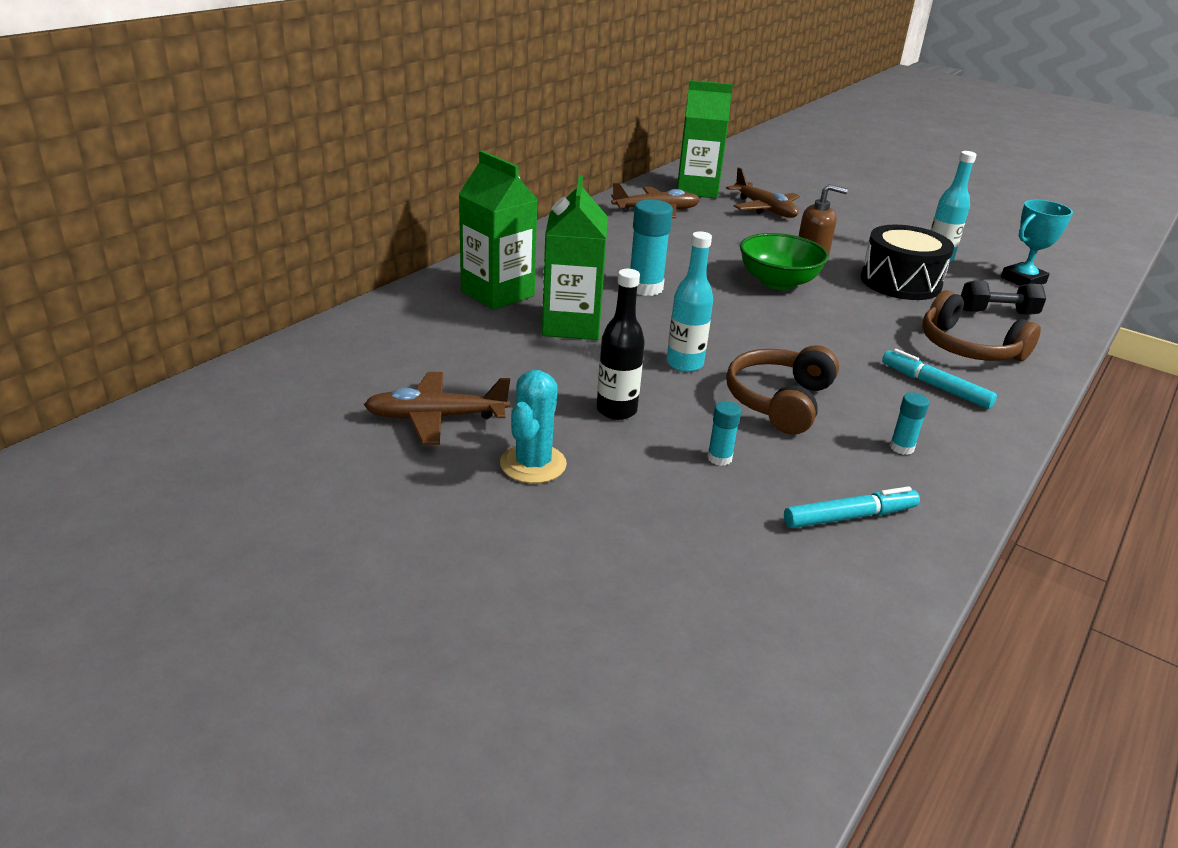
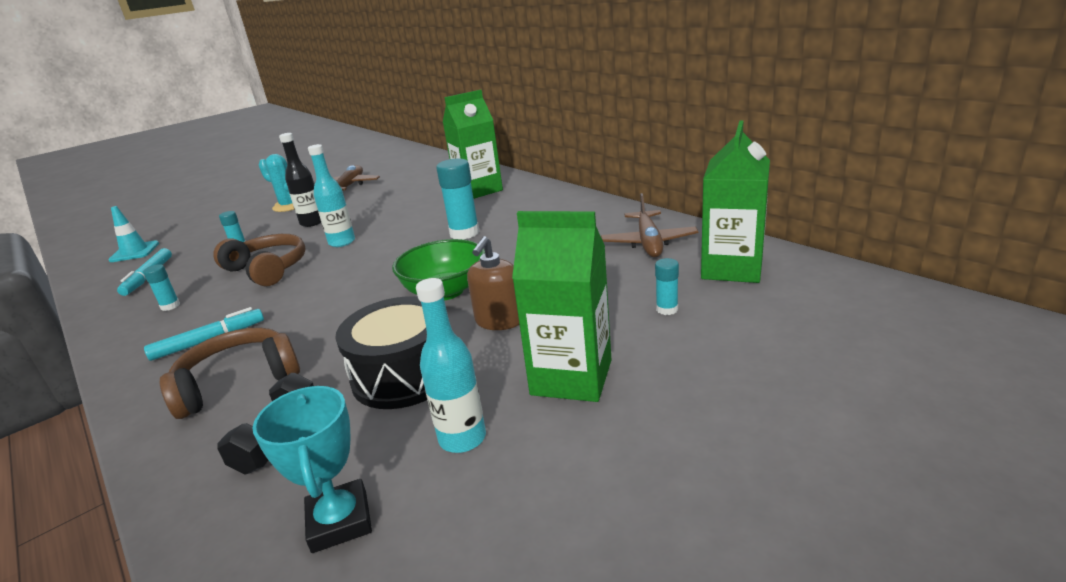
camera: 110 degrees right, 5 degrees down
green carton [542,175,608,340] -> green carton moved to [512,211,612,402]
brown plane [726,168,800,218] -> turquoise glue stick [655,258,679,315]
none -> turquoise traffic cone [109,206,159,262]

